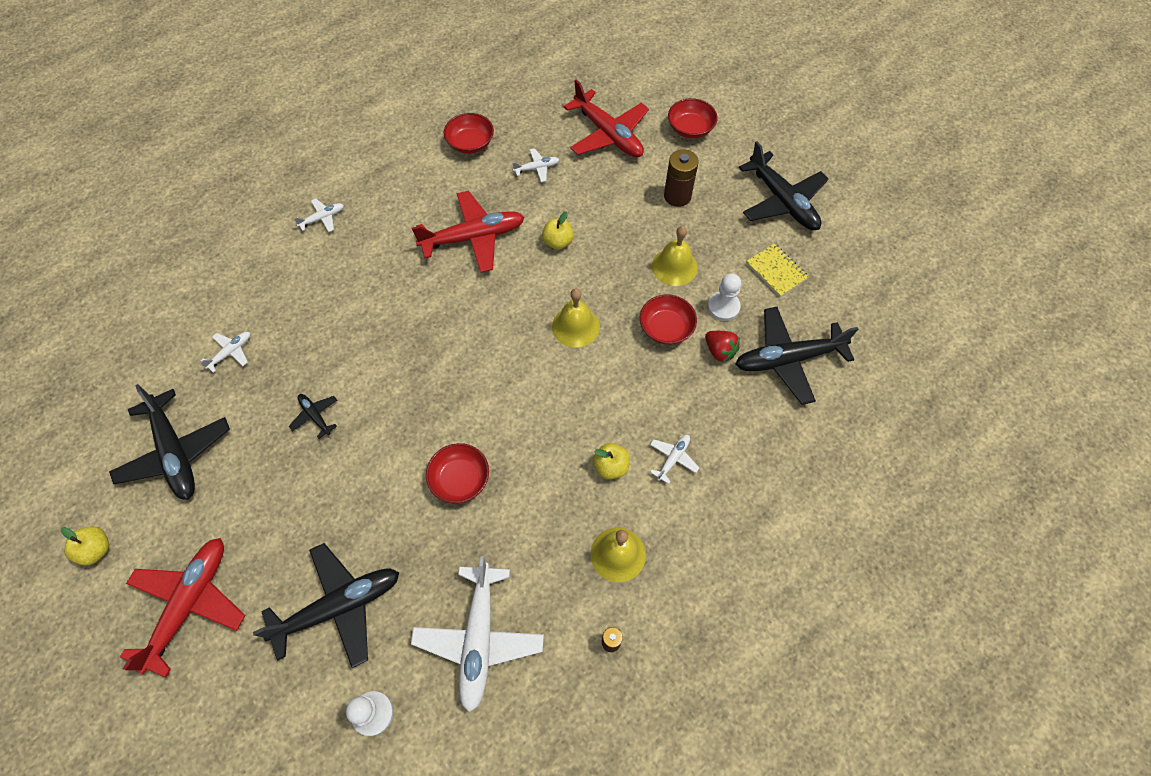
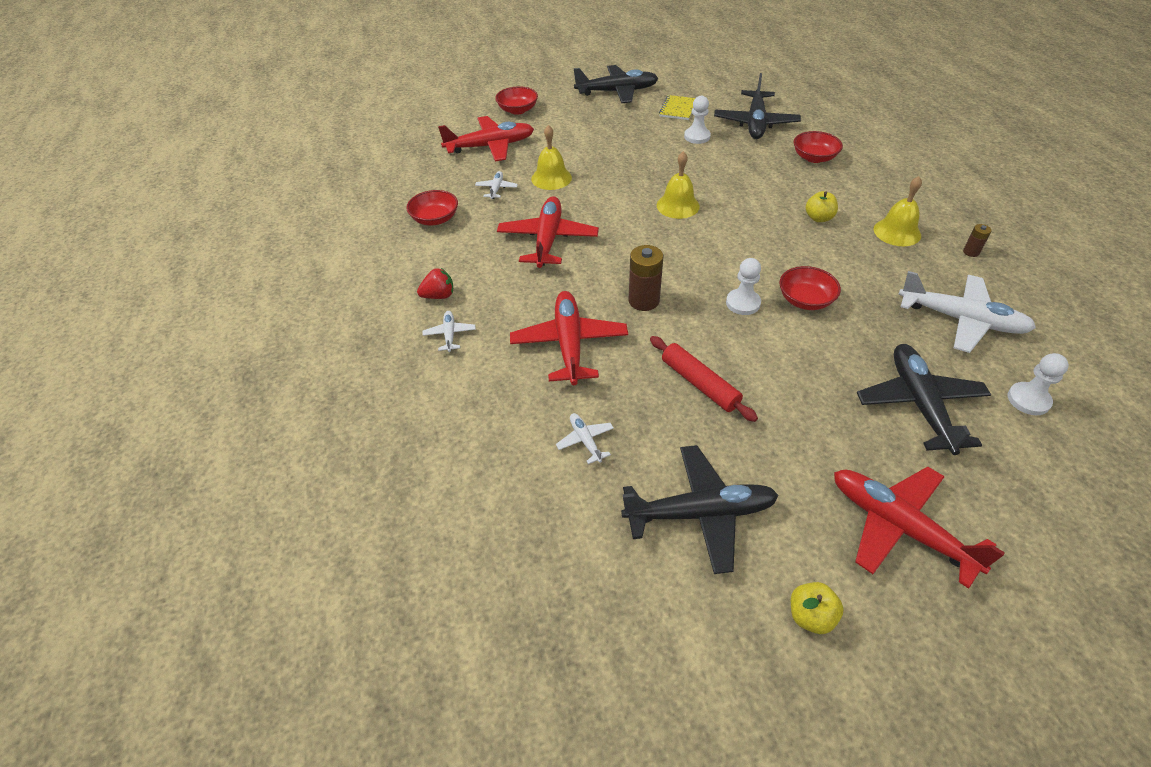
camera: 65 degrees left, 15 degrees down
black plane [289,394,338,439] -> red rolling pin [650,336,758,422]
yellow apple [542,211,574,250] -> none
red bowl [640,295,697,345] -> red bowl moved to [794,131,843,163]
white plane [650,435,699,484] -> none
yellow bell [652,226,698,286] -> yellow bell moved to [531,125,572,190]
brown battery [664,149,699,207] -> brown battery moved to [628,245,663,311]
red strawberry [705,331,740,362] -> red strawberry moved to [417,268,453,299]
yellow notebook [746,243,809,297] -> yellow notebook turned 60 degrees counterclockwise [659,95,695,120]
none -> red plane [510,291,628,385]
none -> white pawn [726,258,761,315]

